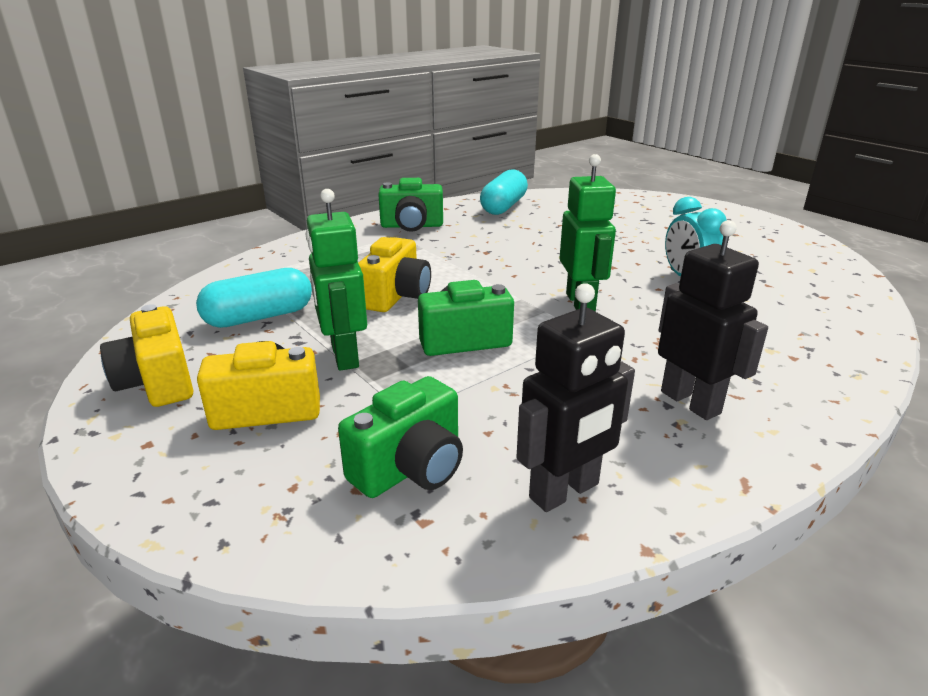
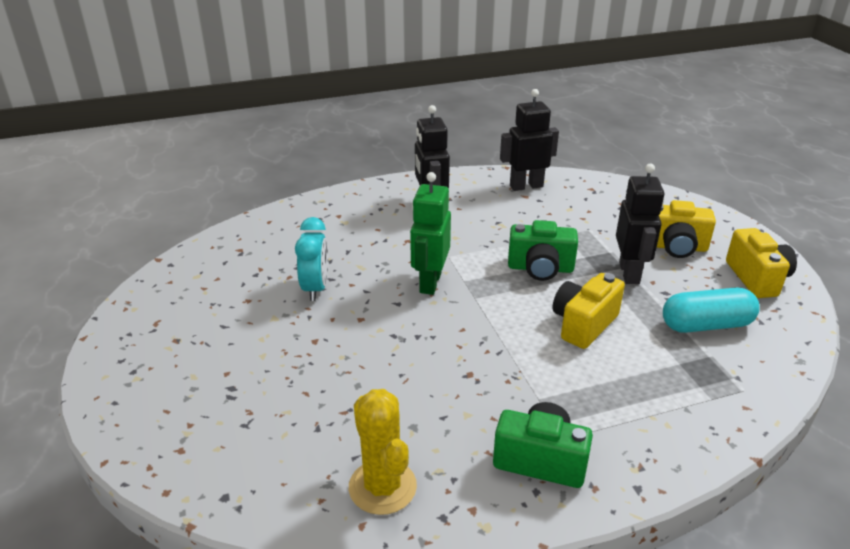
camera: 160 degrees left, 5 degrees up
green robot [306,189,367,371] -> black robot [616,164,664,284]
green camera [338,376,463,498] -> none
turquoise capsule [480,169,528,215] -> yellow cactus [349,389,417,515]

